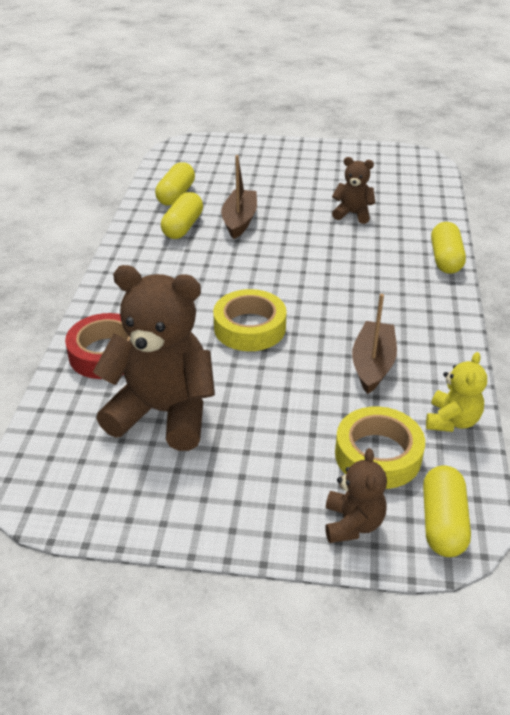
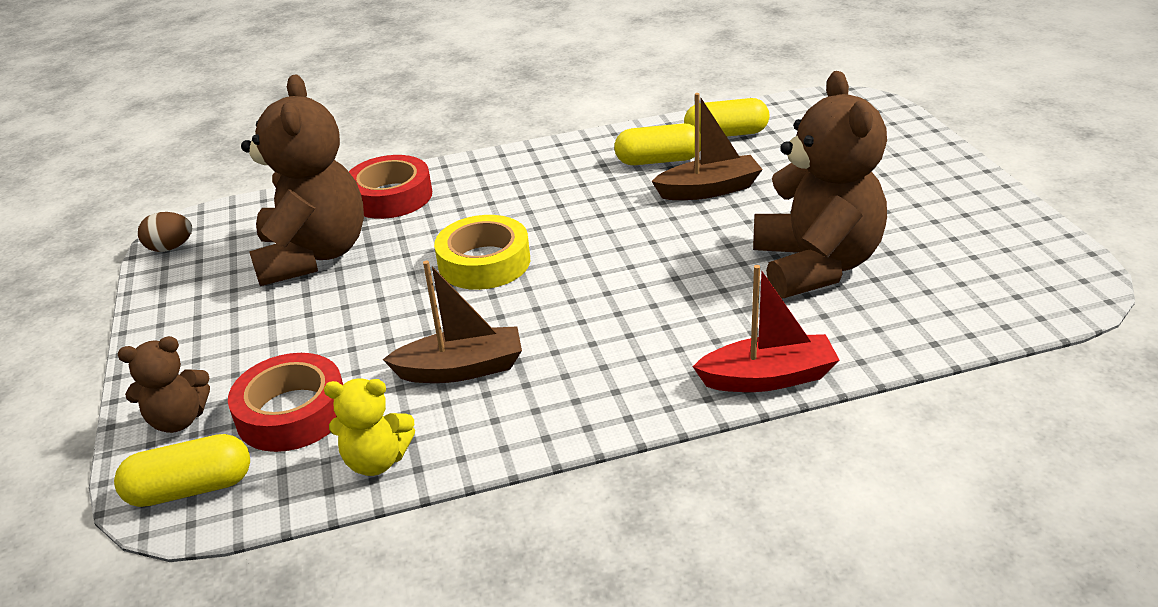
camera: 70 degrees right, 5 degrees down
brown teddy bear [332,157,375,224] -> brown teddy bear [753,71,887,299], size x2.03
yellow tape [335,407,425,489] -> red tape [228,353,343,452]
yellow capsule [431,222,466,274] -> red boat [693,265,840,392]
none -> brown egg [138,212,192,252]

